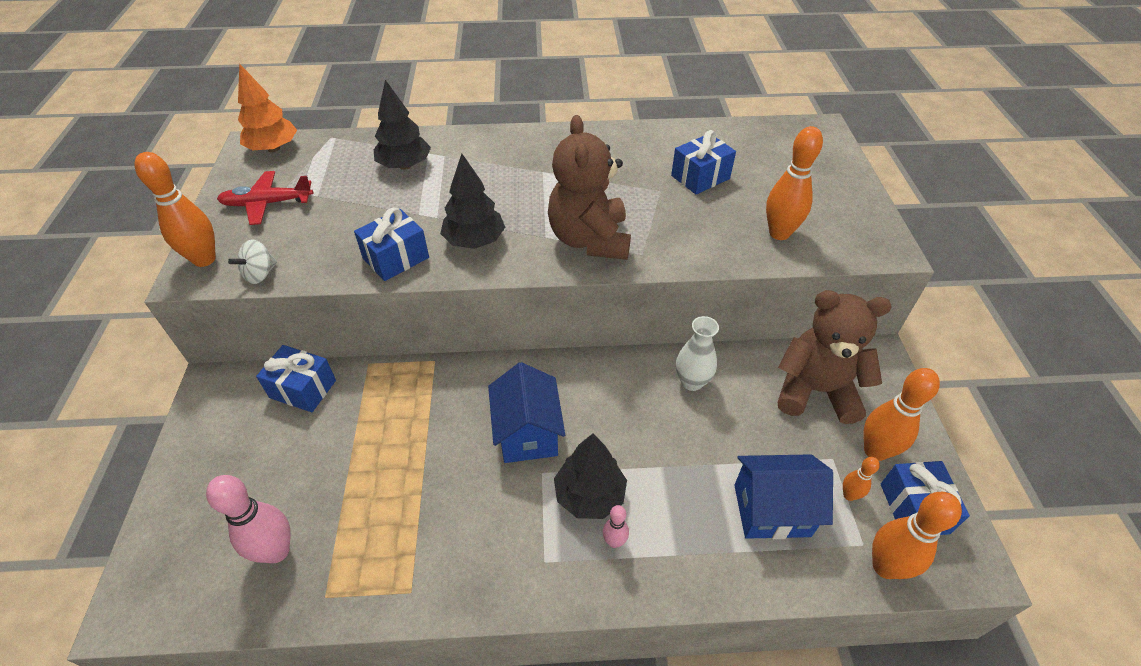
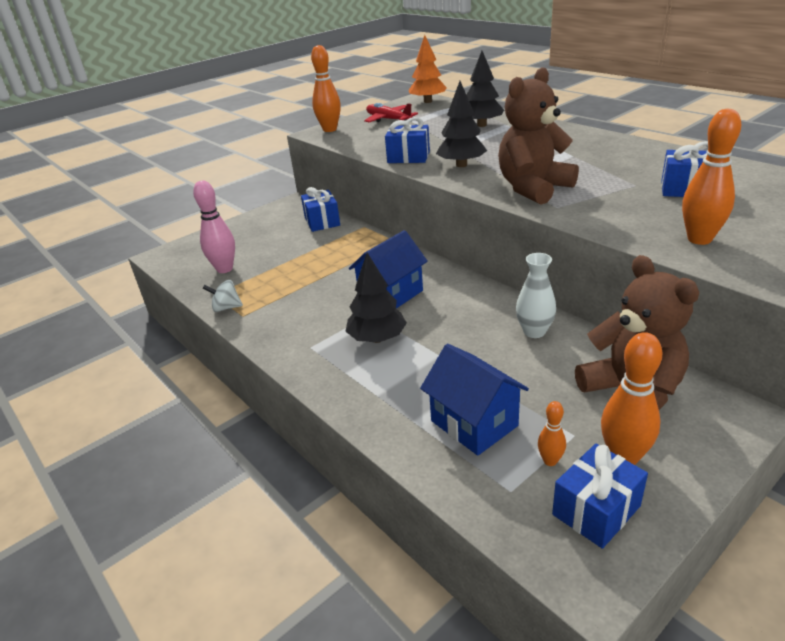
camera: 55 degrees right, 15 degrees down
white spinning top [228,239,277,284] -> white spinning top moved to [202,280,243,312]
pink bowling pin [603,505,629,548] -> none
orange bowling pin [872,492,962,579] -> none

